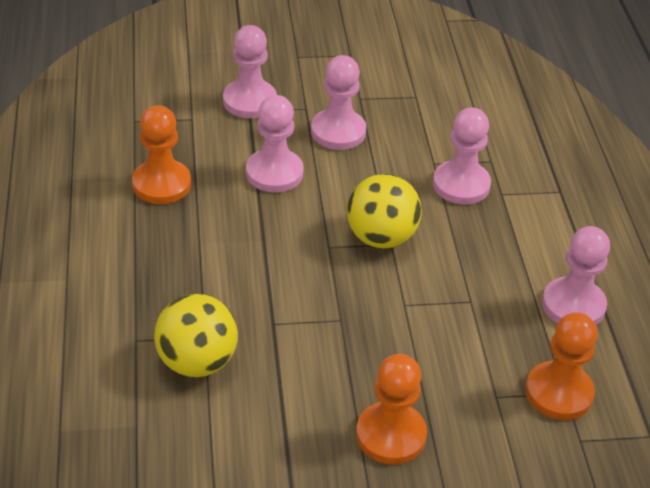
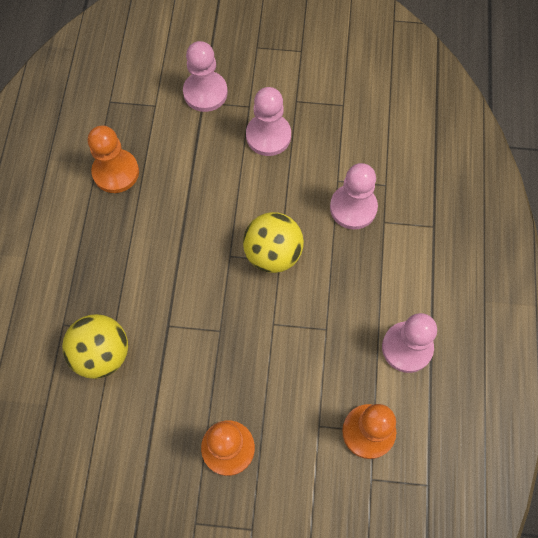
camera: 15 degrees right, 25 degrees up
pink pawn [246,95,304,193] -> none

